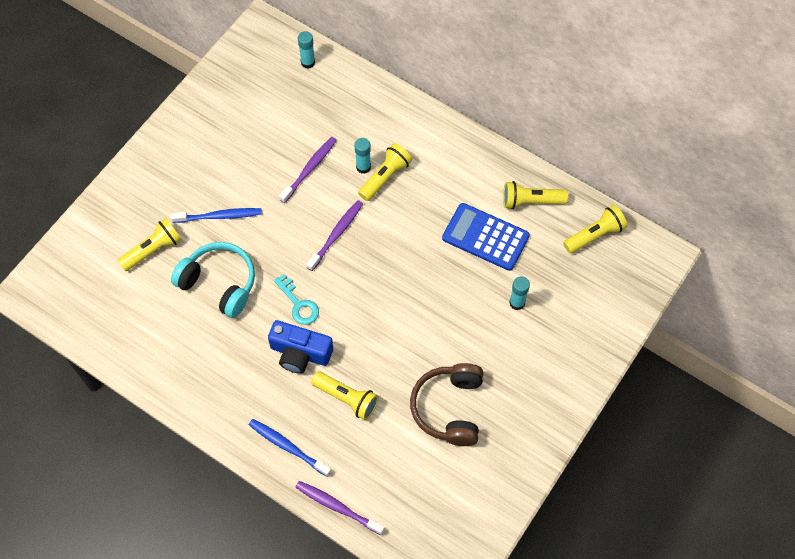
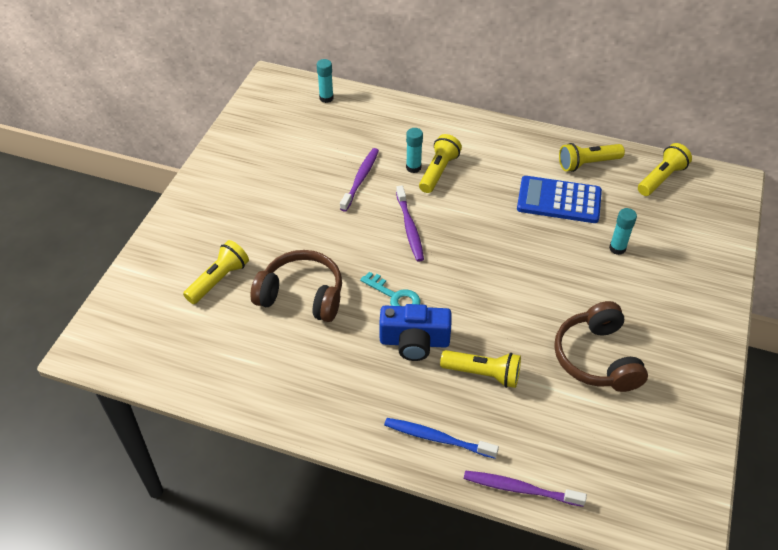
camera: 15 degrees left, 15 degrees down
blue toothbrush [171,208,262,223] -> none
turquoise headphones [171,242,255,318] -> brown headphones [251,250,342,322]
purple toothbrush [306,200,363,271] -> purple toothbrush turned 150 degrees clockwise [396,186,424,262]

